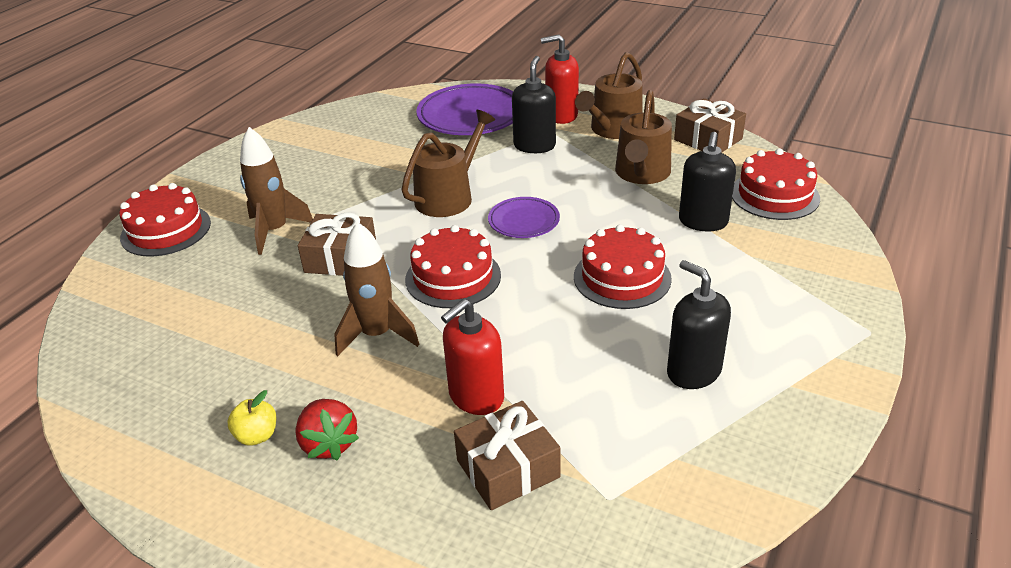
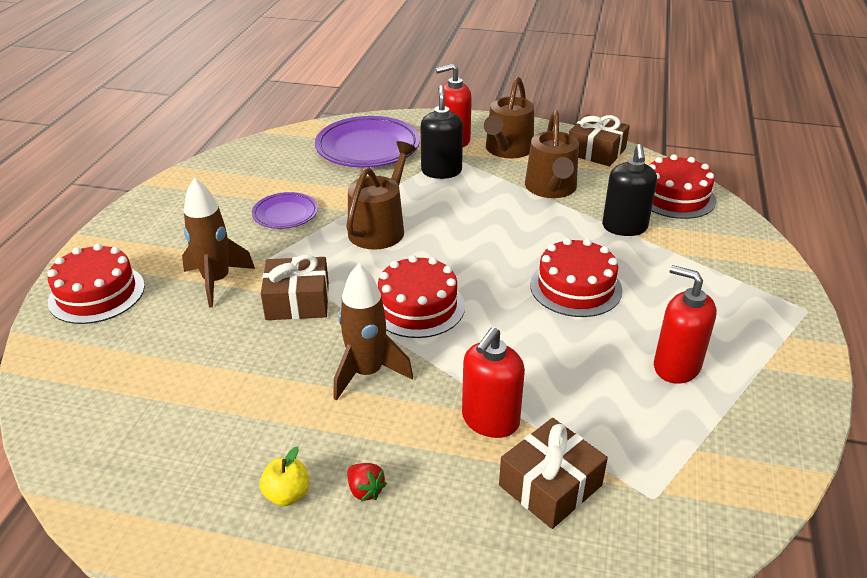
camera: 15 degrees left, 0 degrees up
red strawberry [295,399,359,460] -> red strawberry [347,463,387,501], size x0.61
purple plate [488,197,560,238] -> purple plate moved to [252,192,318,229]
black soap dispenser [667,260,731,389] -> red soap dispenser [654,265,717,384]

